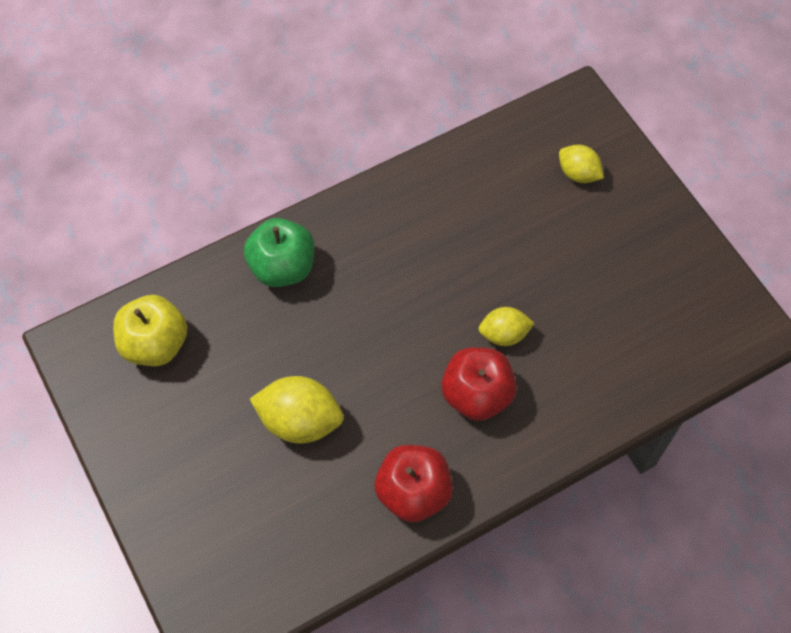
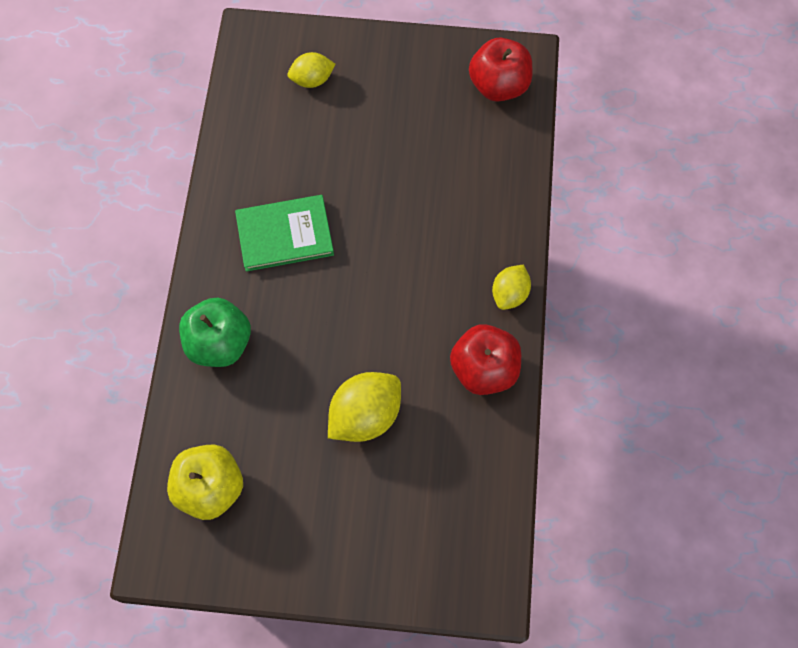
camera: 55 degrees left, 5 degrees up
red apple [441,347,517,421] -> red apple moved to [469,38,532,102]
yellow lemon [478,307,535,346] -> yellow lemon moved to [492,265,531,310]
none -> green book [235,195,334,272]

